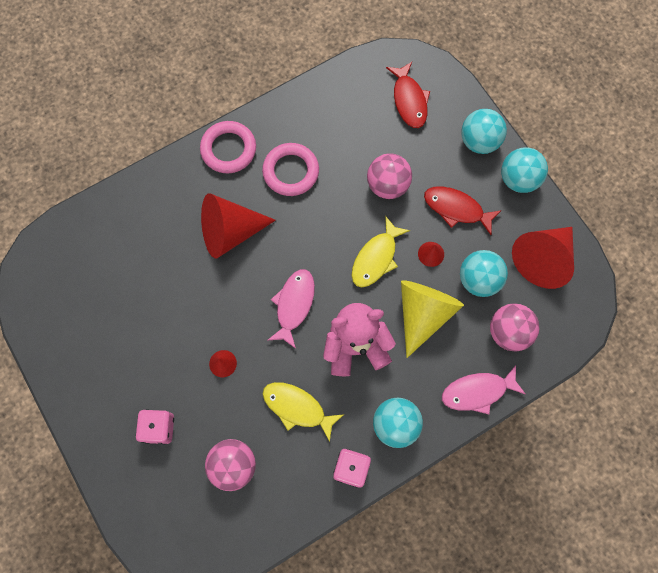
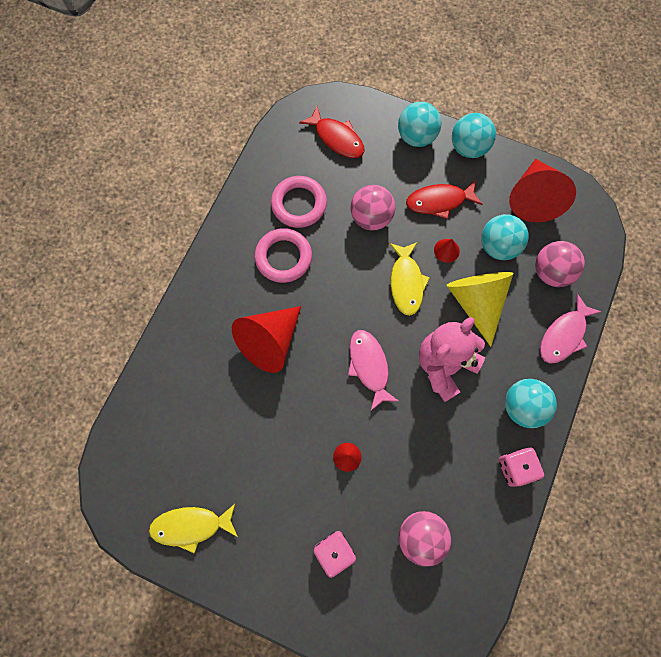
camera: 35 degrees left, 0 degrees up
pink ring [200,121,256,173] -> pink ring moved to [271,176,327,228]
yellow fish [263,382,344,442] -> yellow fish moved to [149,504,238,553]

